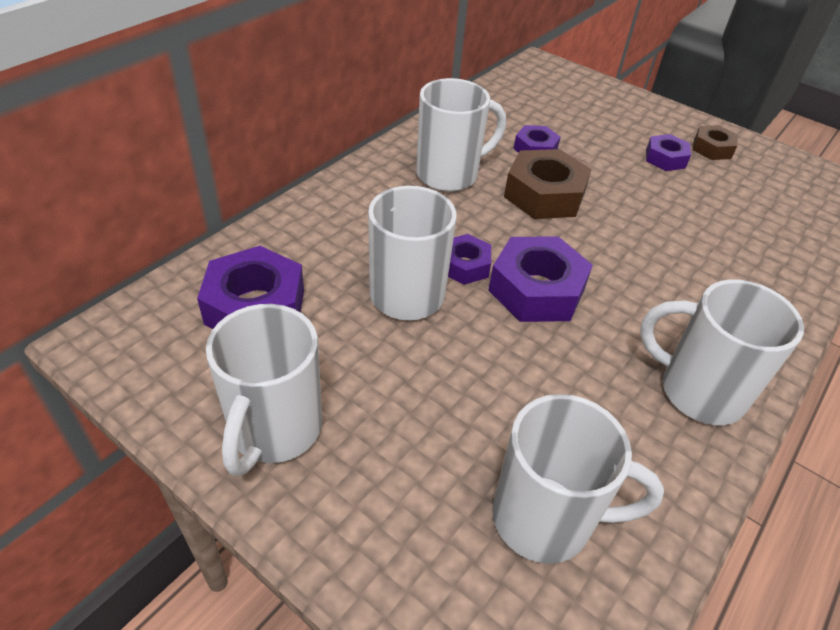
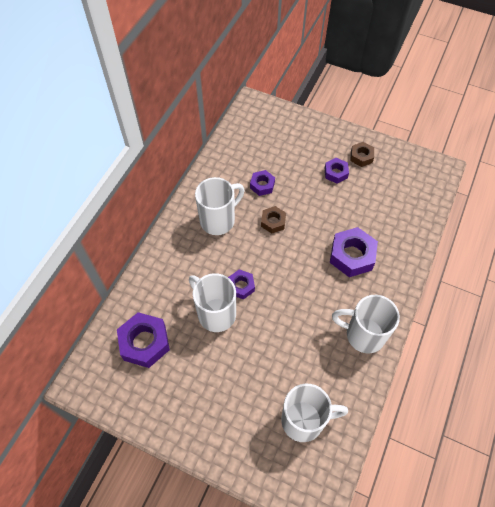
camera: 10 degrees left, 15 degrees up
white mug [206,304,322,476] -> none
purple nut [488,237,593,322] -> purple nut moved to [330,227,378,277]
brown nut [504,149,592,219] -> brown nut [261,206,286,233], size x0.57

